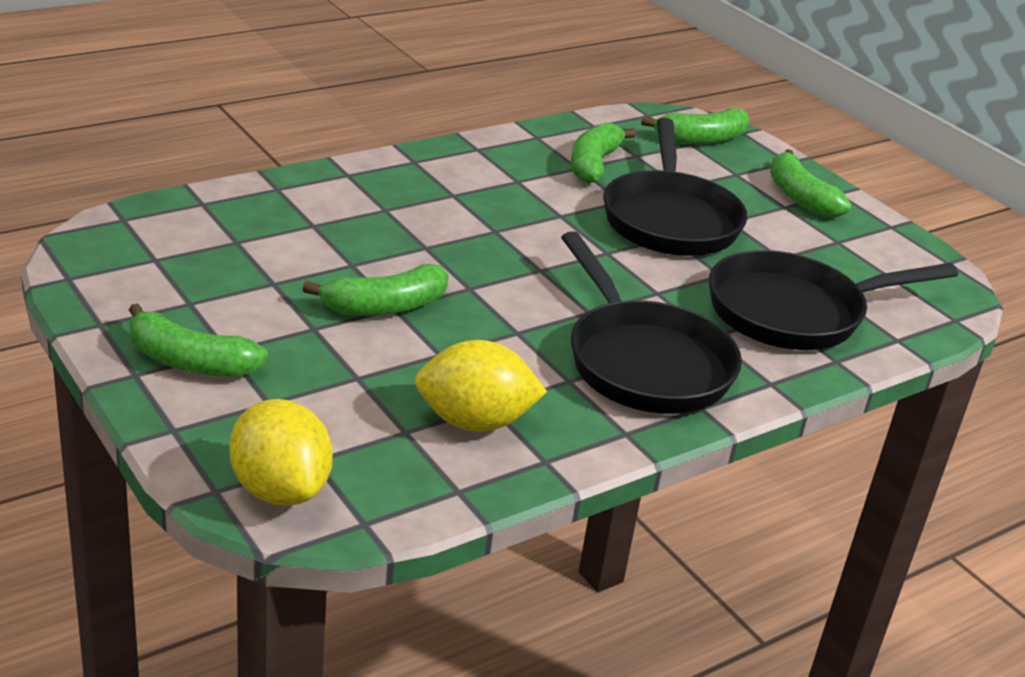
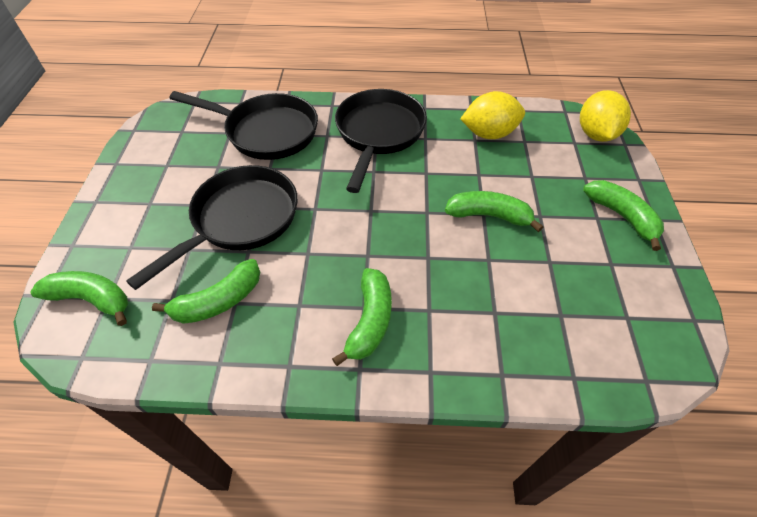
camera: 140 degrees left, 20 degrees up
yellow lemon [415,340,547,432] -> yellow lemon turned 45 degrees counterclockwise [460,91,525,139]
green banana [770,149,851,218] -> green banana moved to [332,268,392,366]

